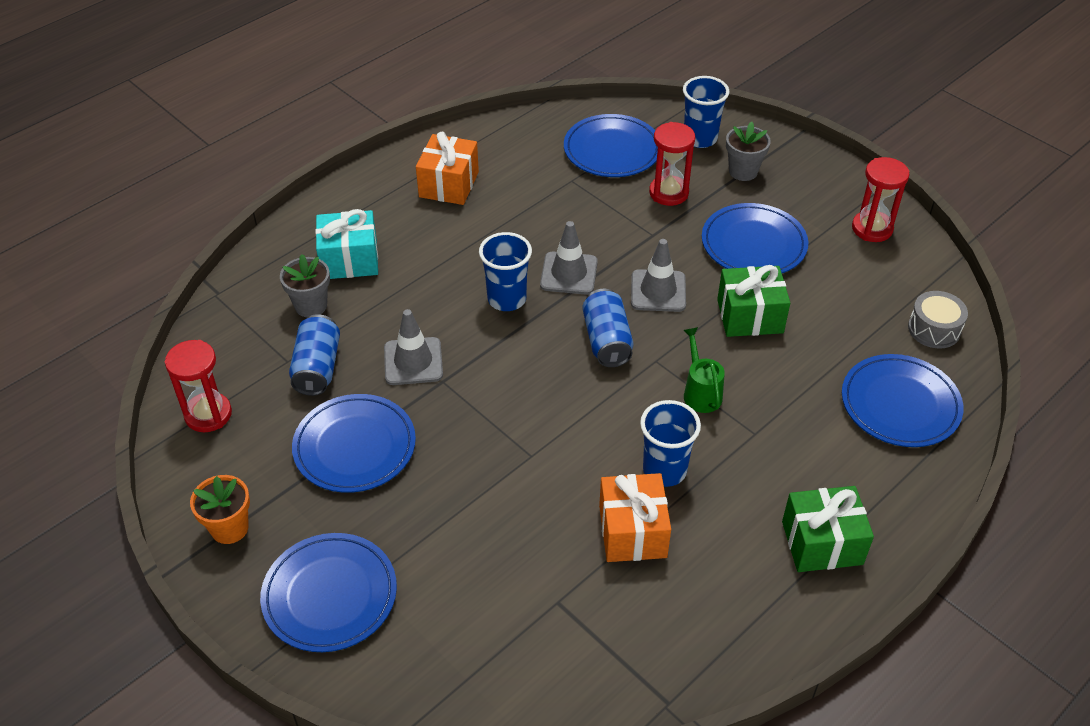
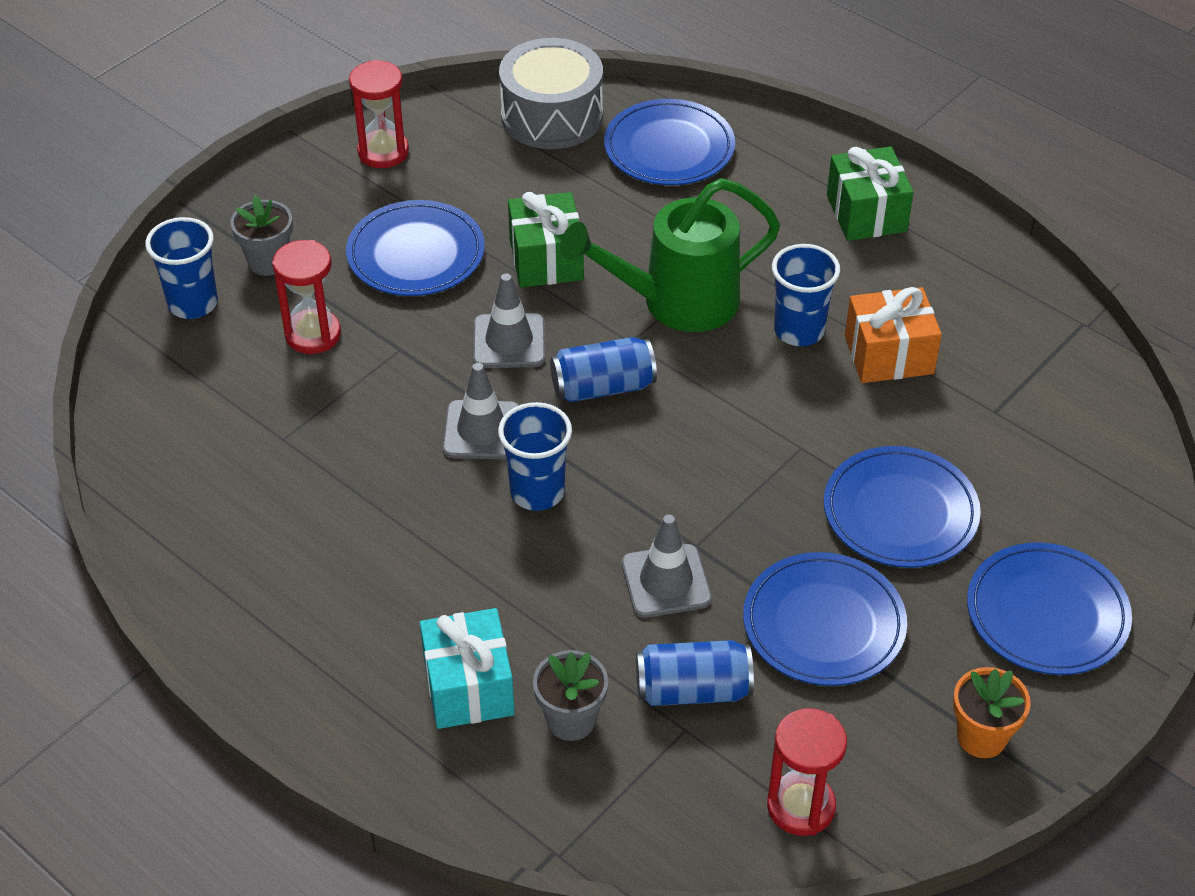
camera: 95 degrees left, 0 degrees up
orange gift [416,132,479,205] -> none
blue plate [564,114,658,177] -> blue plate moved to [824,446,981,568]
green watering can [683,327,725,413] -> green watering can [560,178,780,332], size x2.04
grey drum [908,291,968,349] -> grey drum [499,38,603,149], size x1.74

